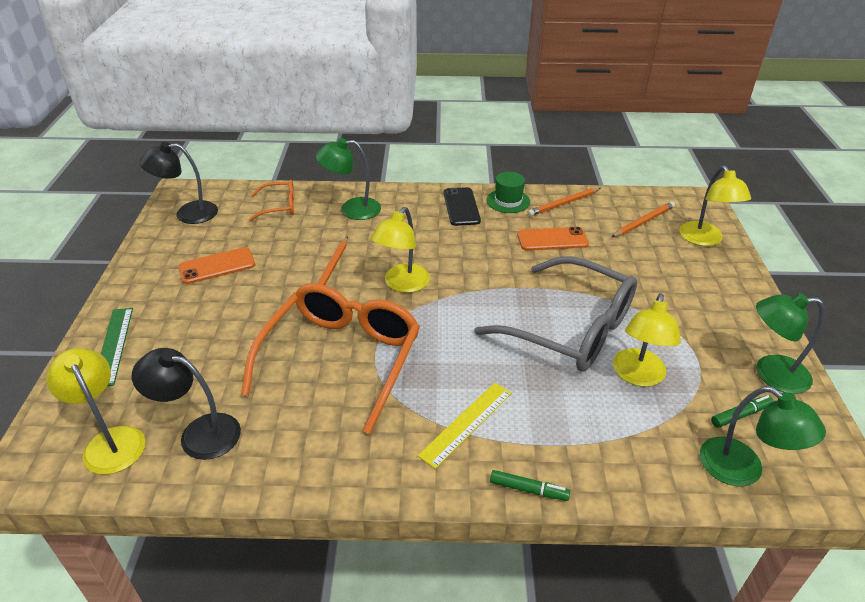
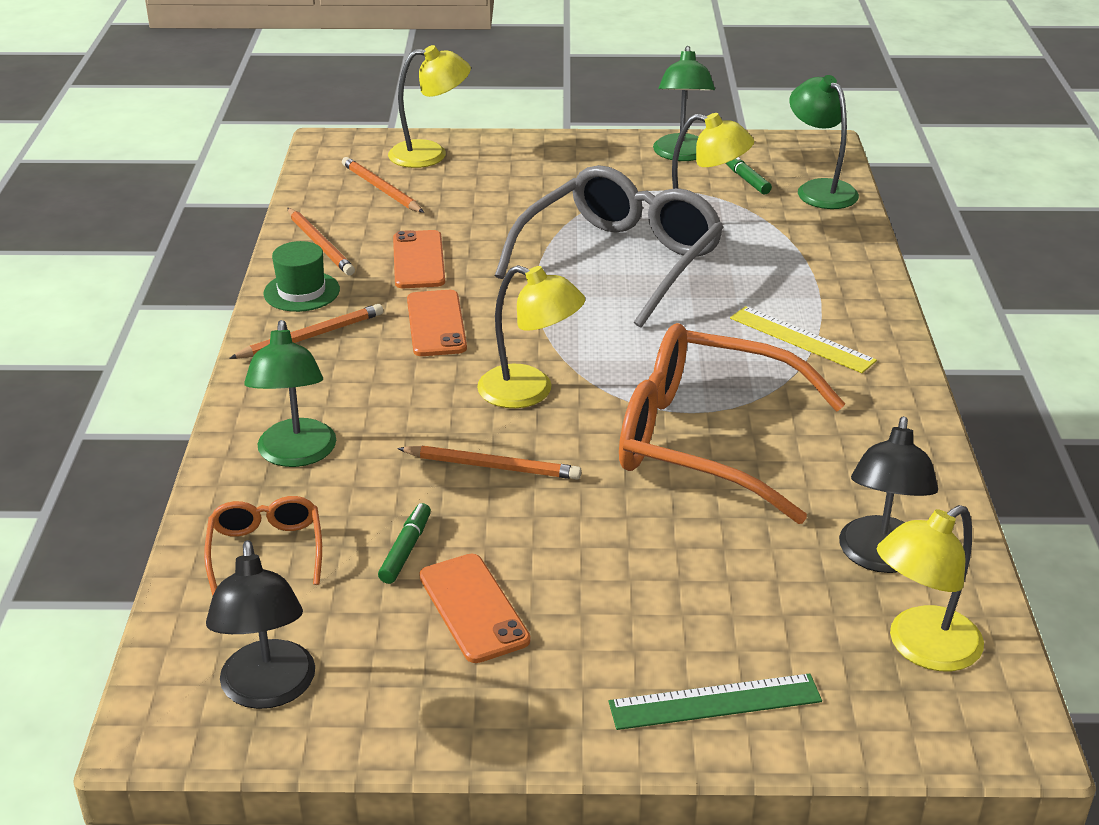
camera: 90 degrees left, 5 degrees down
black phone [444,187,481,226] -> orange pencil [229,304,383,359]
green marker [490,470,570,501] -> green marker moved to [378,503,431,584]
green lamp [700,386,826,487] -> green lamp turned 75 degrees counterclockwise [789,75,859,209]
none -> orange phone [407,290,467,356]

